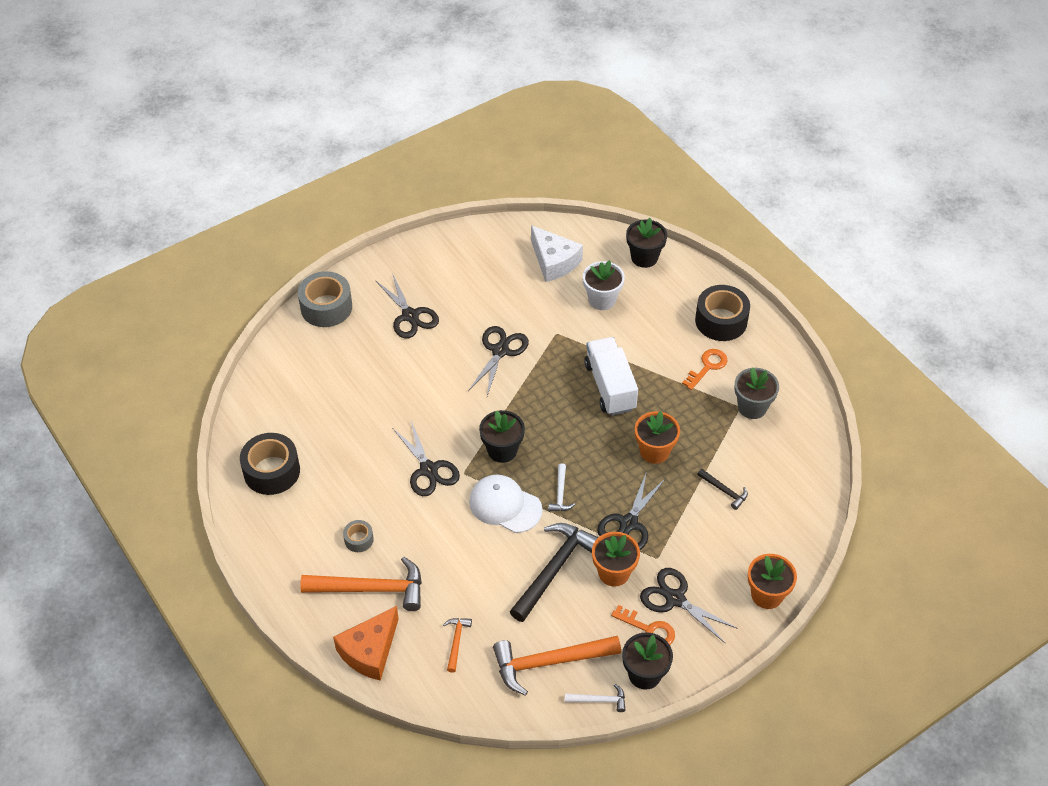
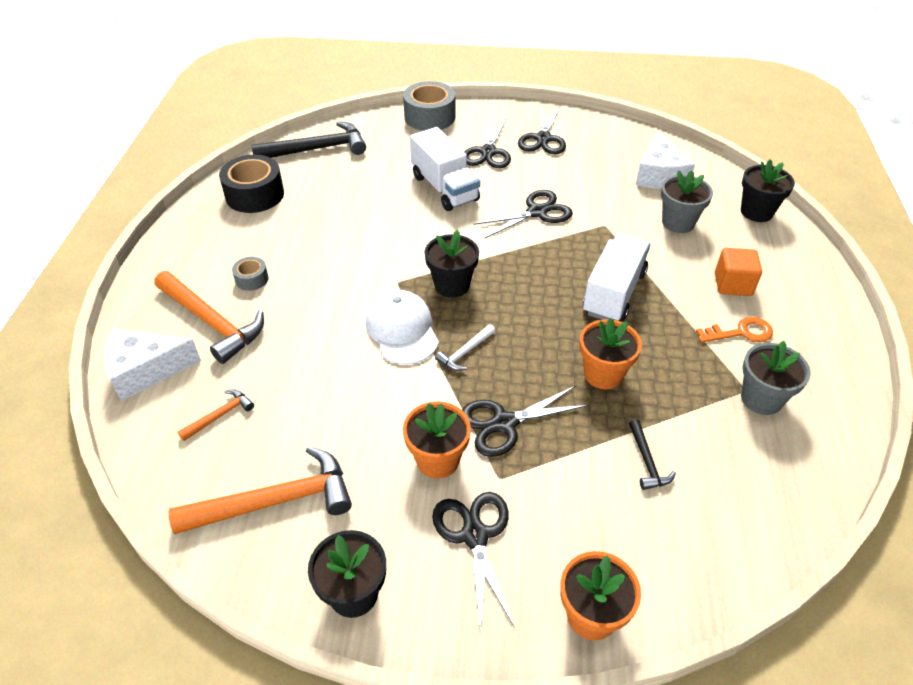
camera: 40 degrees right, 5 degrees down
orange cheese [333,606,399,681] -> white cheese [104,329,201,401]
black scissors [393,421,460,496] -> black scissors moved to [518,106,566,155]
orange hammer [493,636,621,696] -> orange hammer turned 135 degrees clockwise [169,446,352,534]
black hammer [510,523,599,622] -> black hammer moved to [251,121,366,158]
white hammer [565,684,626,712] -> none
white flower pot [583,260,625,310] -> grey flower pot [661,170,713,233]
orange key [611,605,675,645] -> none
black tape [695,285,750,341] -> none
none -> white truck [410,127,480,211]
none -> orange cube [715,248,762,296]

